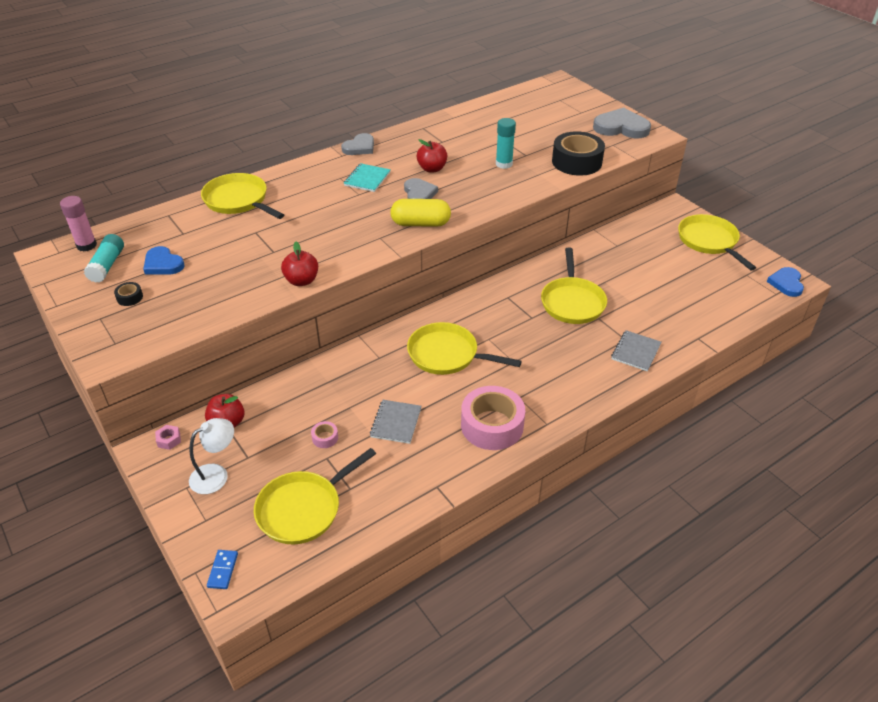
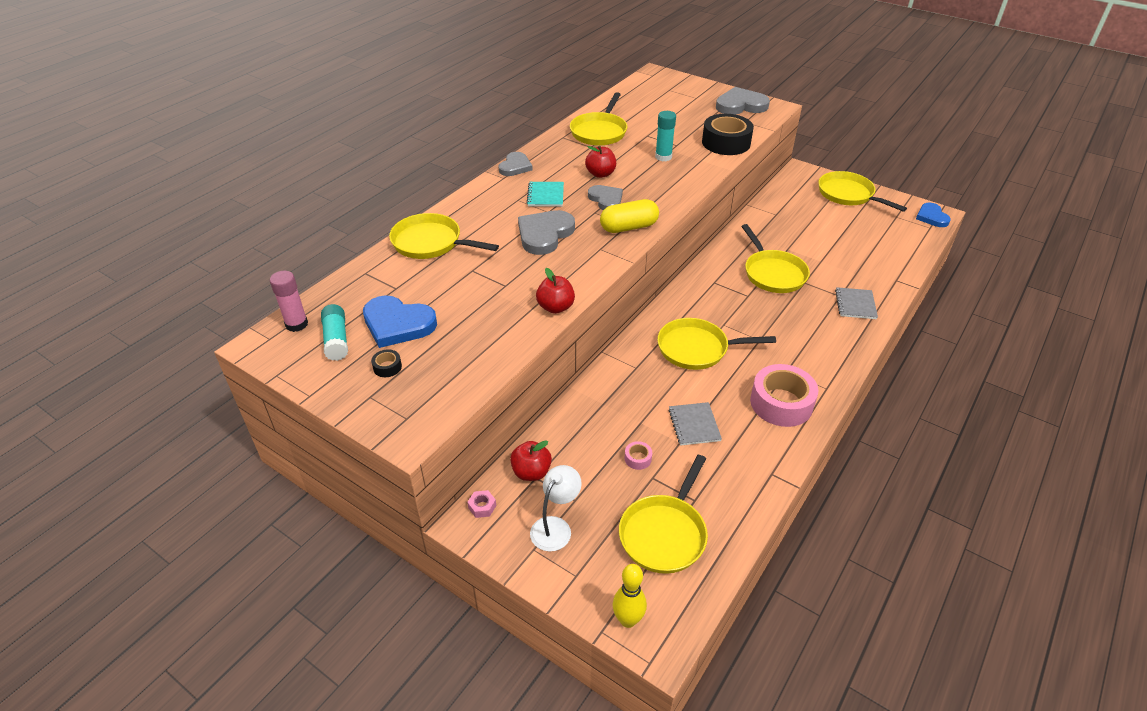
camera: 20 degrees left, 0 degrees up
blue heart [143,246,185,275] -> blue heart [363,295,437,348], size x1.54
blue domino [207,550,238,589] -> yellow bowling pin [613,564,647,628]
none -> grey heart [518,210,575,255]
none -> yellow pan [570,92,627,146]

